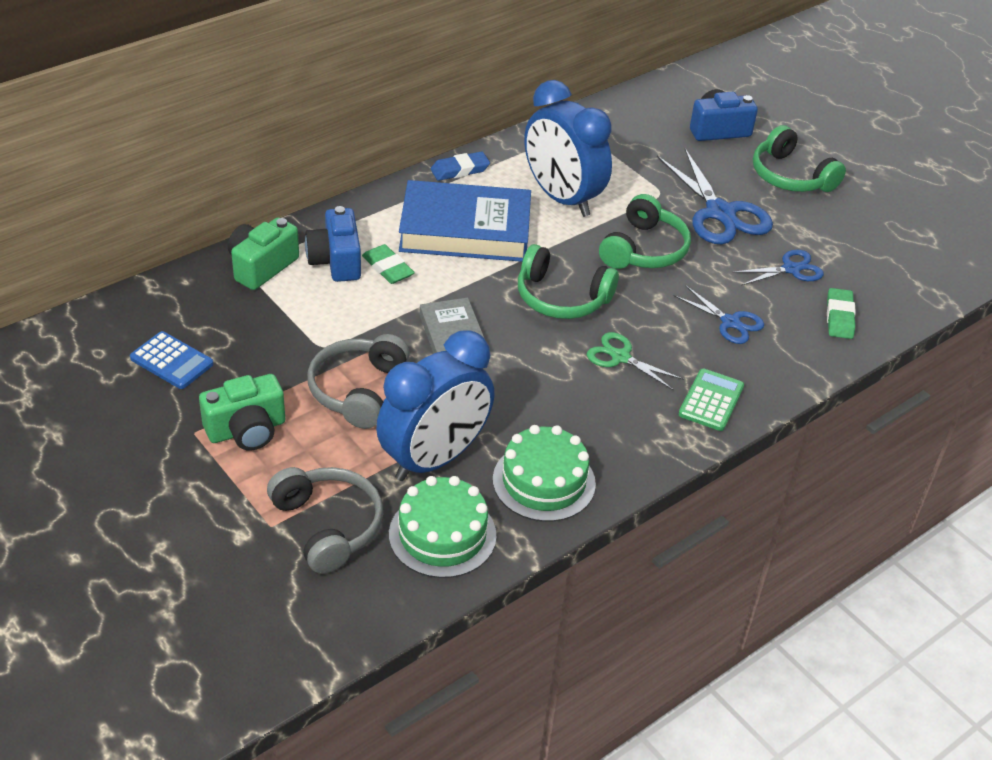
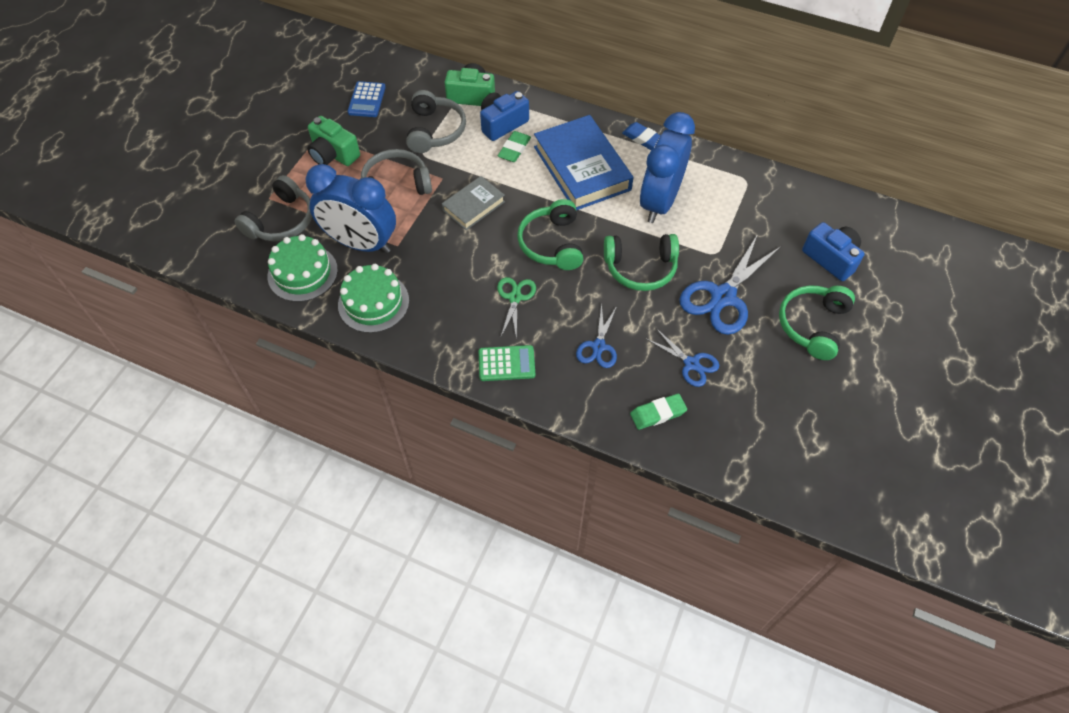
camera: 65 degrees right, 15 degrees up
none -> grey headphones [406,90,466,153]

